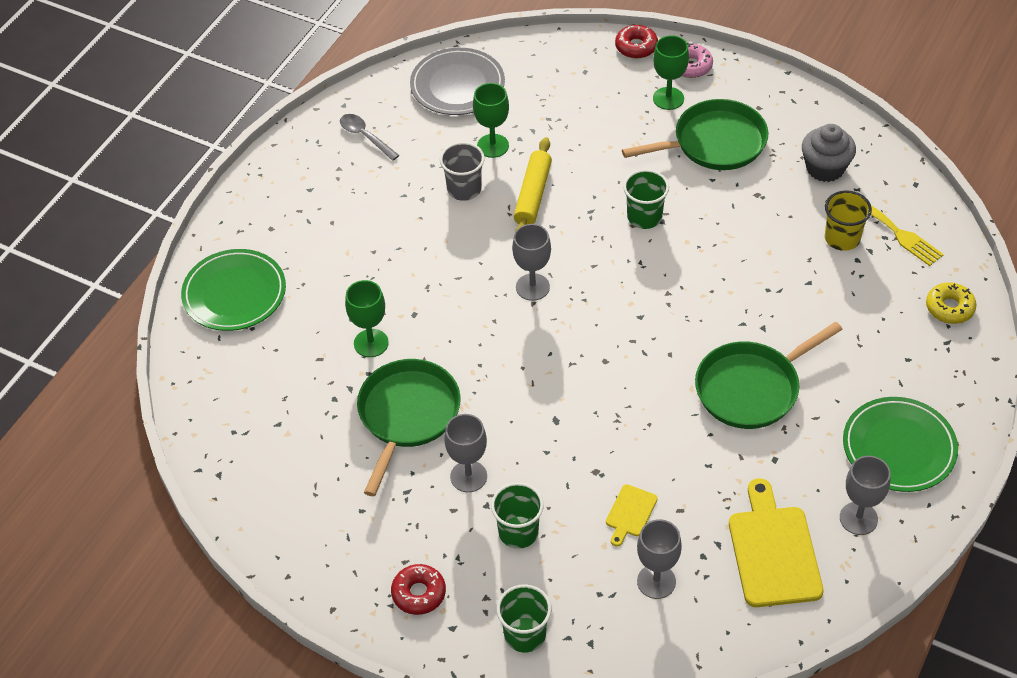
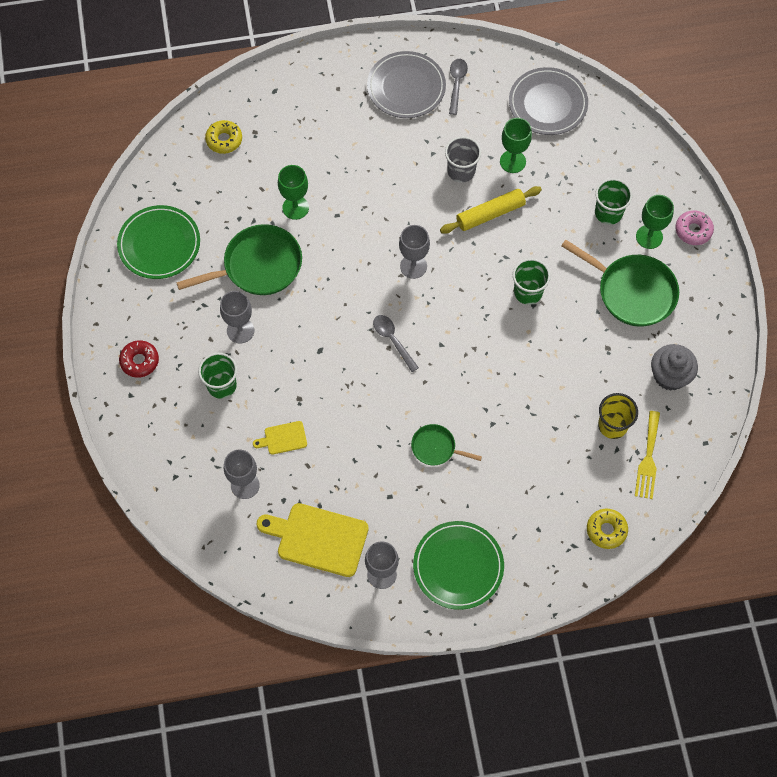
camera: 50 degrees right, 15 degrees up
green plate [181,249,286,331] -> green plate moved to [117,205,200,279]
green cup [497,585,551,653] -> green cup moved to [595,179,632,225]
red donut [615,25,658,59] -> none
green pan [695,322,843,429] -> green pan [411,424,482,465], size x0.53
yellow cutting board [729,478,824,607] -> yellow cutting board turned 120 degrees counterclockwise [256,503,369,577]
none -> yellow donut [205,120,242,154]
none -> grey plate [367,51,446,118]
none -> grey spoon [373,315,419,372]

